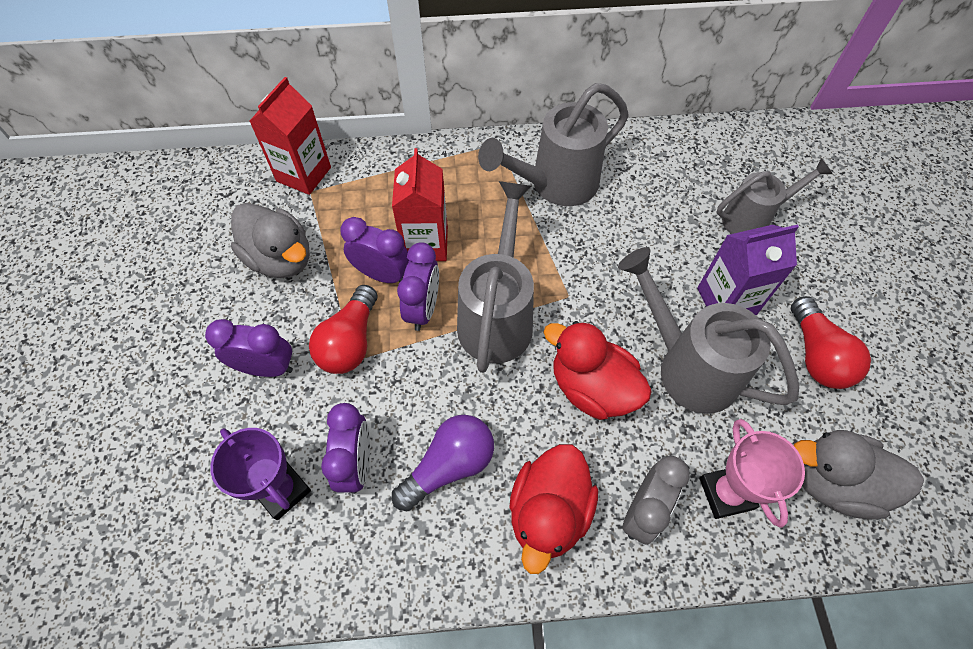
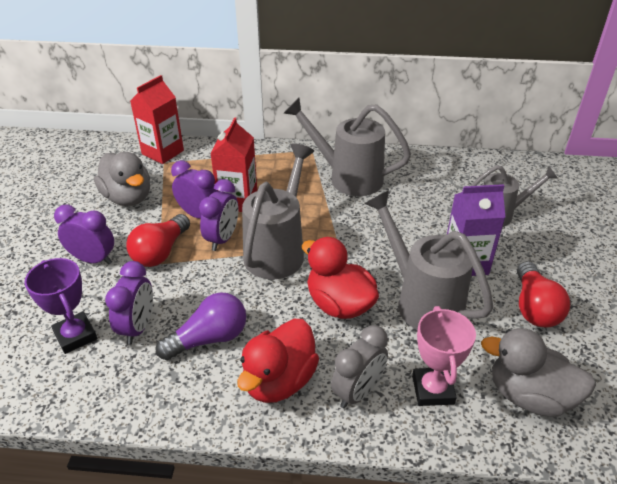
camera: 10 degrees right, 20 degrees down
grey watering can [478,83,629,206] -> grey watering can turned 45 degrees clockwise [284,98,411,196]

